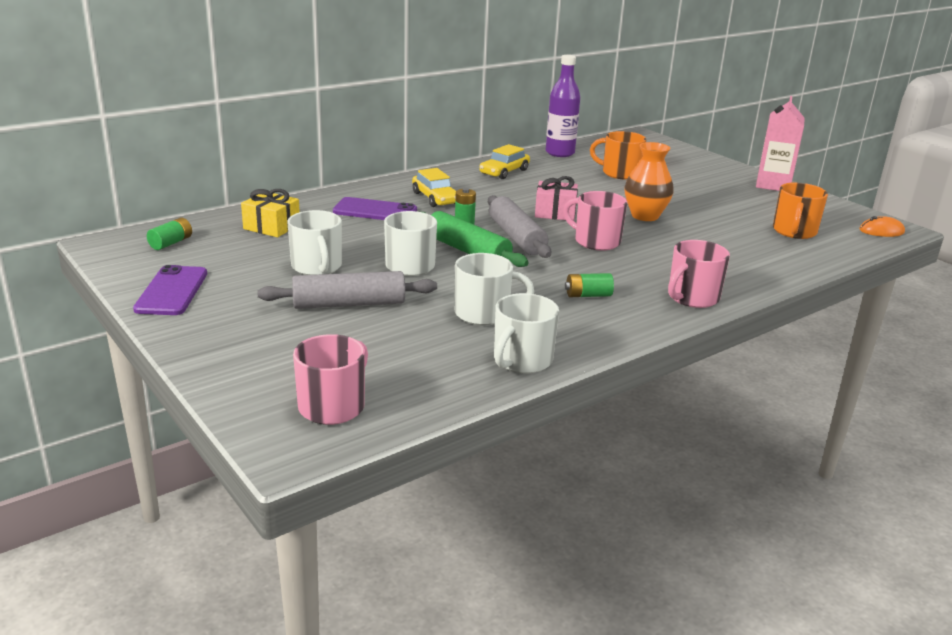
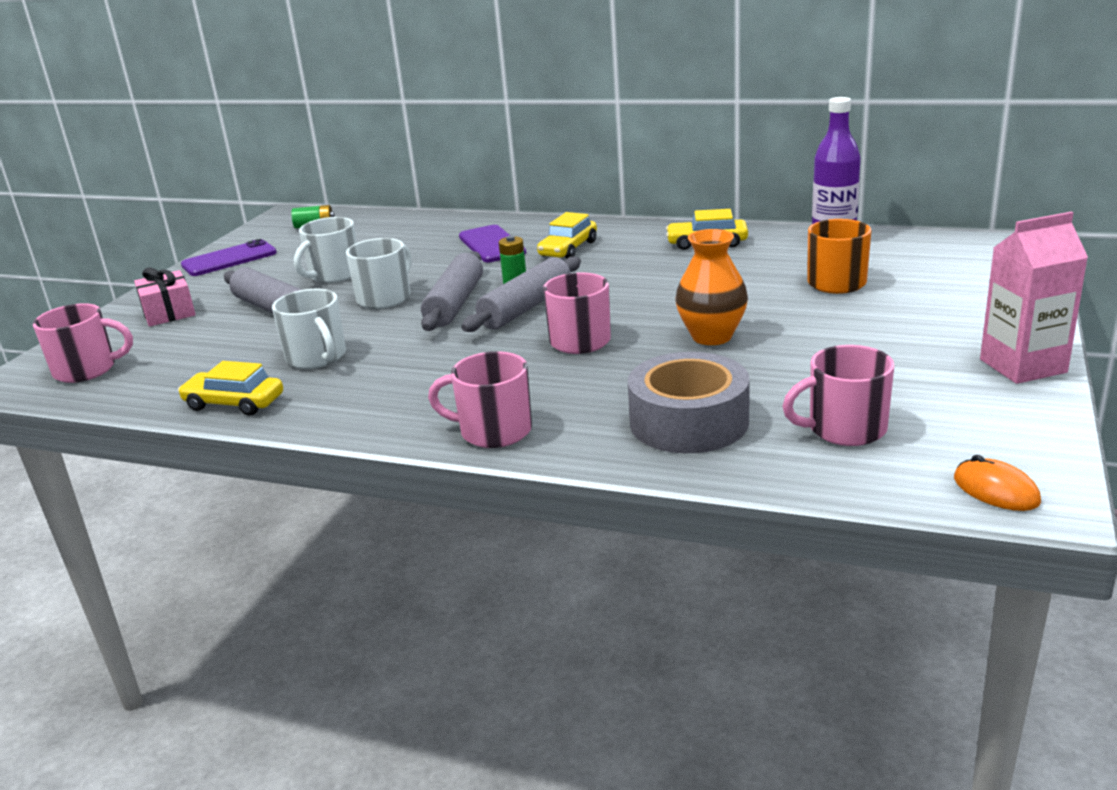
camera: 60 degrees right, 0 degrees up
yellow gift [241,189,300,237] -> none
green rolling pin [423,211,529,267] -> grey rolling pin [421,251,483,331]
white mug [494,293,559,374] -> yellow car [178,361,283,416]
pink gift [535,176,578,221] -> pink gift moved to [134,267,196,327]
green battery [565,273,614,297] -> none
orange mug [773,183,828,239] -> pink mug [782,345,895,446]
none -> grey tape [628,352,750,453]

